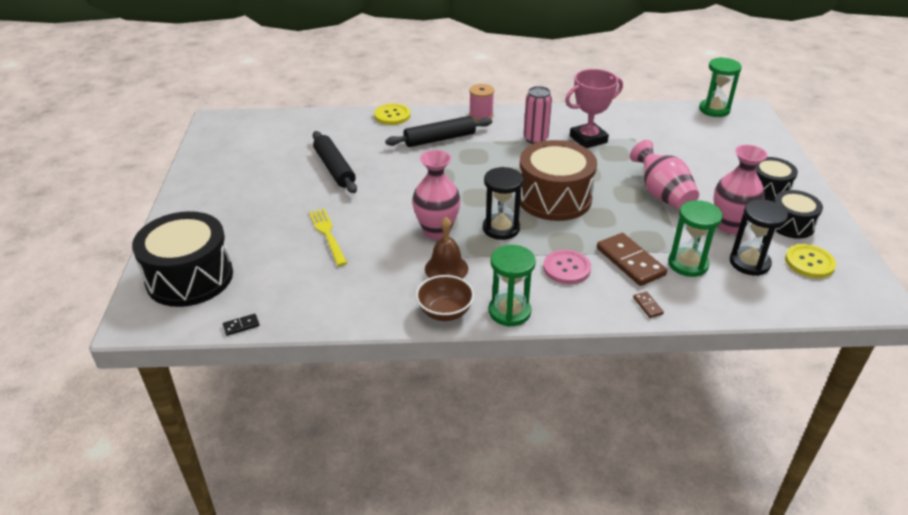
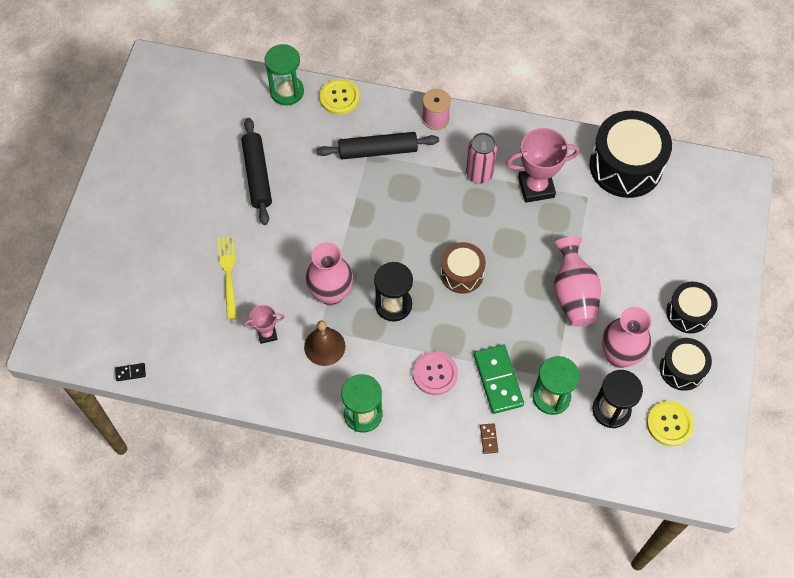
camera: 15 degrees right, 25 degrees up
black drum [132,211,233,307] -> black drum moved to [589,111,672,198]
brown bowl [416,275,474,321] -> none
brown drum [519,140,597,221] -> brown drum [440,242,486,294], size x0.57
brown domino [597,233,667,286] -> green domino [474,345,524,414]
green hourglass [699,57,742,117] -> green hourglass moved to [265,44,304,105]
none -> pink trophy [243,305,285,344]

